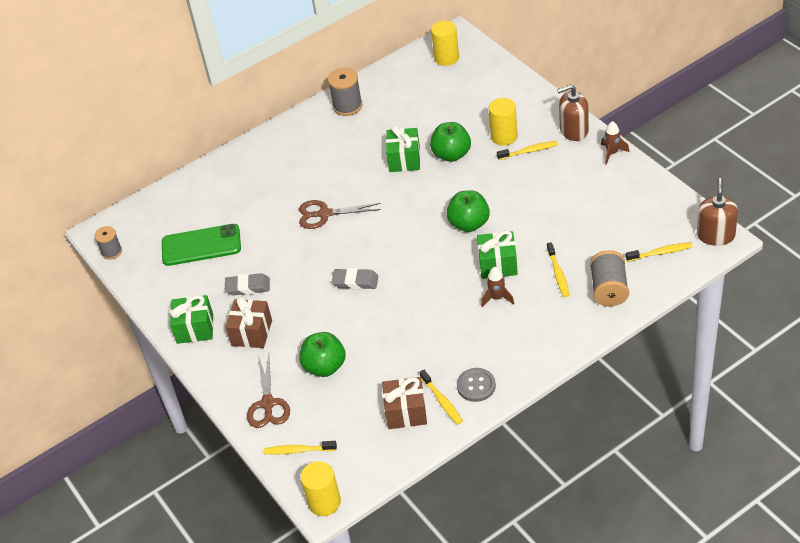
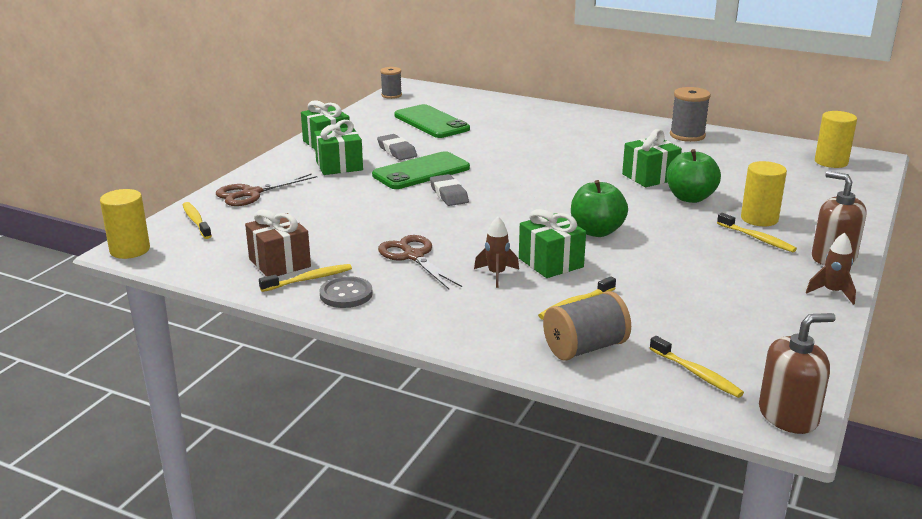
camera: 55 degrees right, 20 degrees down
brown gift [225,296,272,348] -> green gift [314,120,363,175]
brown scissors [299,200,381,229] -> brown scissors moved to [378,235,462,289]
green apple [299,332,346,377] -> none
yellow toothbrush [419,369,463,424] -> yellow toothbrush turned 150 degrees counterclockwise [259,264,352,292]
none -> green phone [372,151,470,189]

